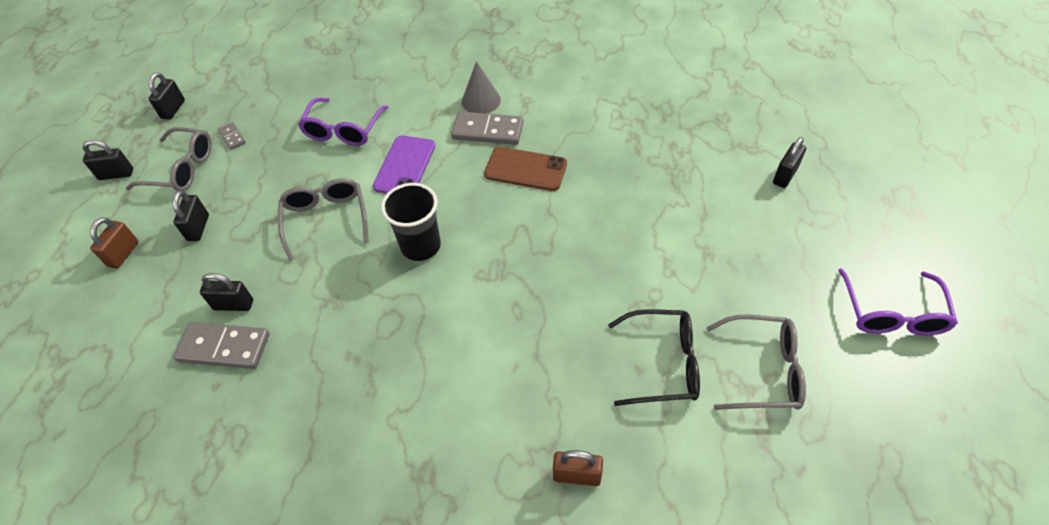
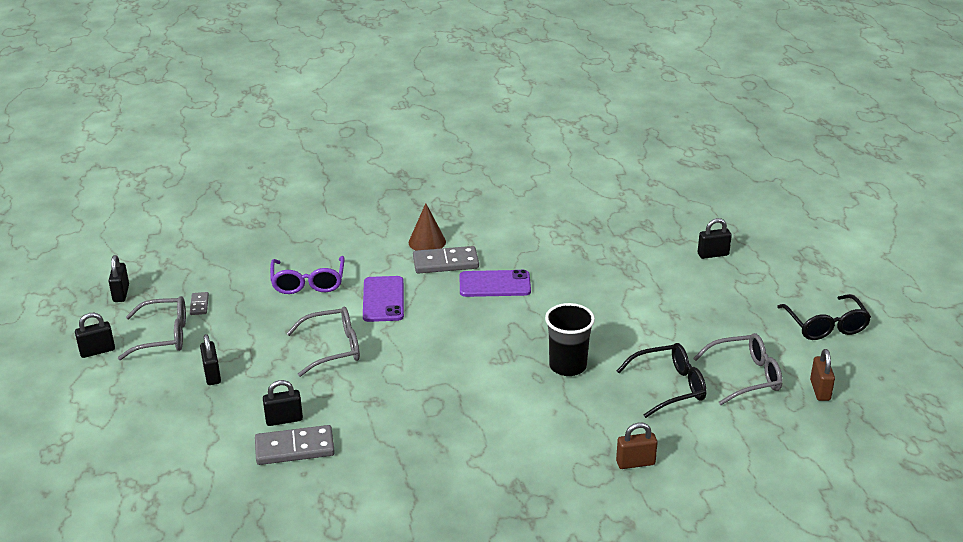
camera: 20 degrees left, 20 degrees down
brown padlock [90,217,139,269] -> brown padlock moved to [810,349,835,401]
grey domino [218,122,246,150] -> grey domino turned 45 degrees clockwise [190,292,209,315]
grey glasses [278,178,369,261] -> grey glasses turned 105 degrees clockwise [287,307,360,377]
black cup [381,183,441,261] -> black cup moved to [545,303,595,376]
grey cone [462,61,501,114] -> brown cone [409,203,446,251]
brown phone [484,147,567,191] -> purple phone [459,270,531,297]
black padlock [773,137,806,188] -> black padlock turned 60 degrees clockwise [697,218,732,259]
purple glasses [838,269,958,336] -> black glasses [777,294,871,340]

